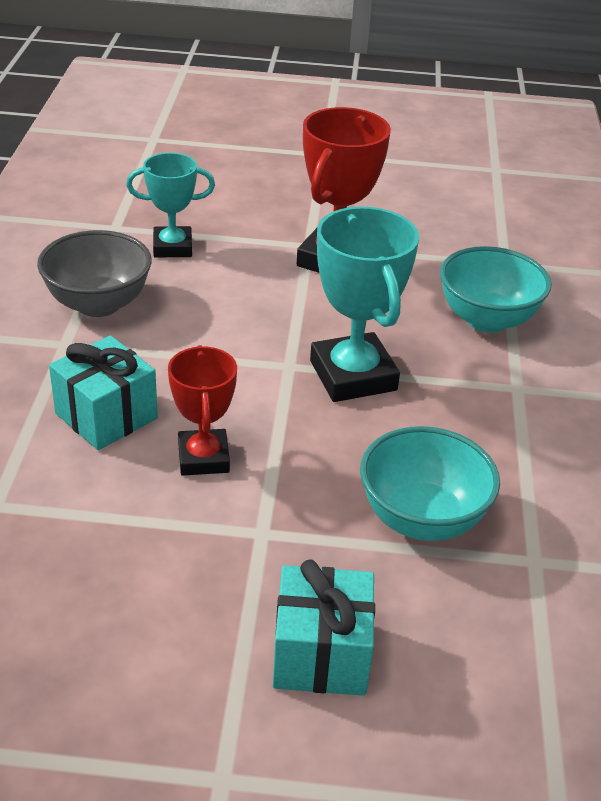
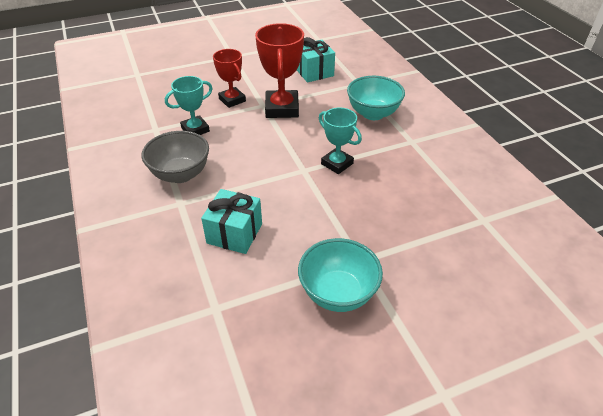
camera: 25 degrees left, 5 degrees up
red trophy [168,345,237,476] -> red trophy moved to [213,49,246,108]
turquoise gift [273,560,375,696] -> turquoise gift moved to [297,37,335,82]
turquoise trophy [310,206,419,402] -> turquoise trophy [319,108,362,174], size x0.63
turquoise bowl [360,426,500,541] -> turquoise bowl moved to [298,238,383,312]

